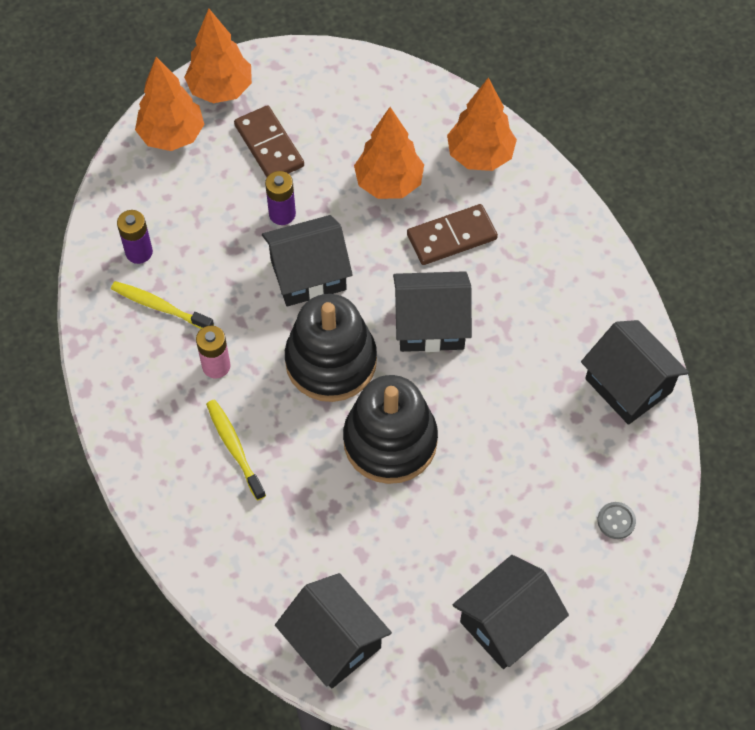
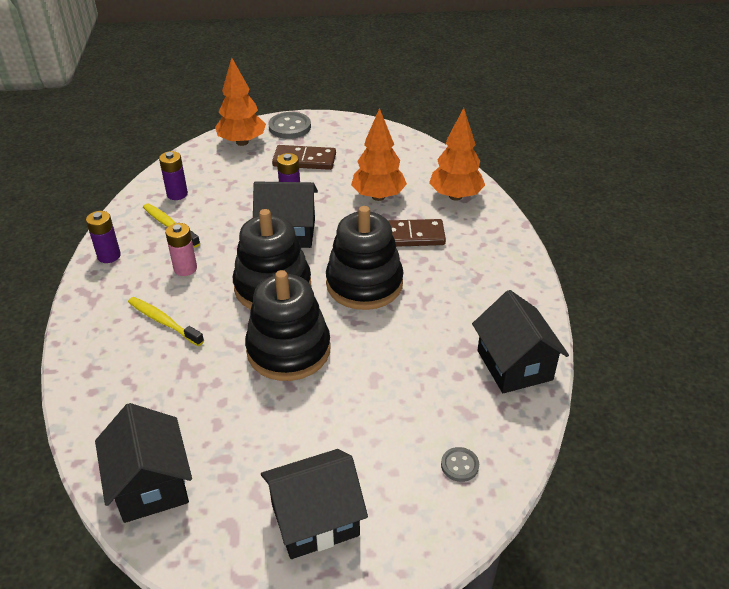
camera: 20 degrees right, 20 degrees down
orange tree [184,9,252,103] -> grey button [269,112,311,139]
yellow toothbrush [206,399,266,501] -> yellow toothbrush turned 45 degrees counterclockwise [128,297,204,346]
brown domino [234,105,304,177] -> brown domino turned 75 degrees counterclockwise [272,145,336,170]
black house [393,271,472,352] -> black stacking toy [326,206,403,310]
none -> purple battery [86,211,121,263]

